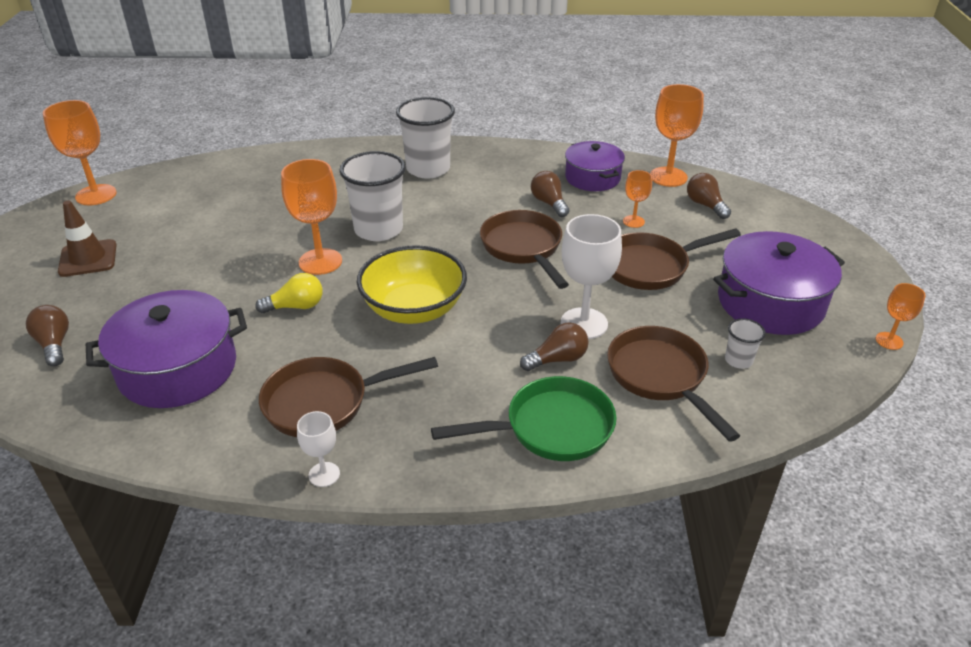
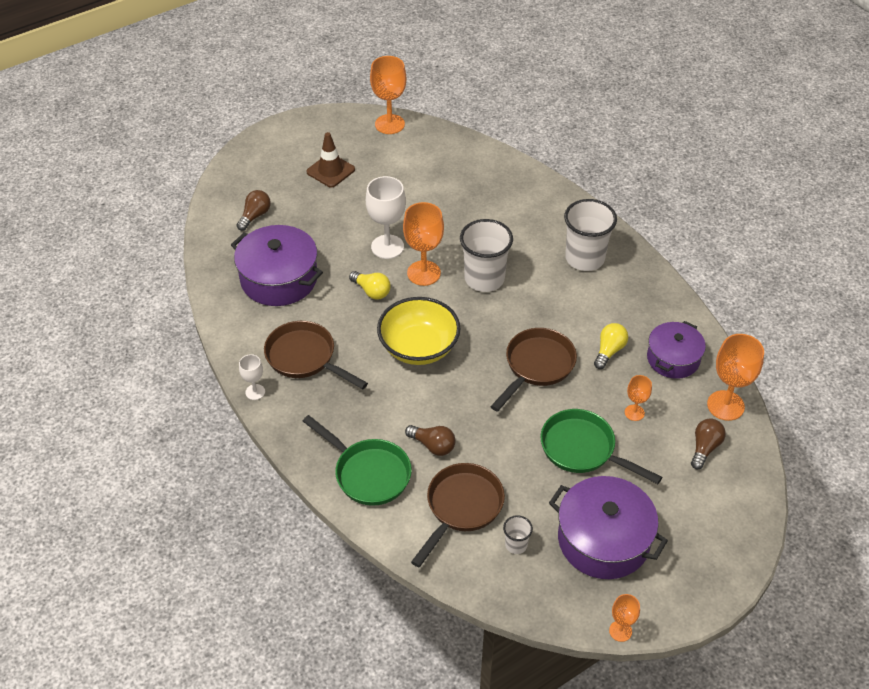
camera: 55 degrees right, 10 degrees up
brown light bulb [531,171,569,217] -> yellow light bulb [594,323,628,369]
white goblet [561,214,622,339] -> white goblet moved to [366,176,406,259]
brown pan [612,228,741,290] -> green pan [540,409,662,484]

